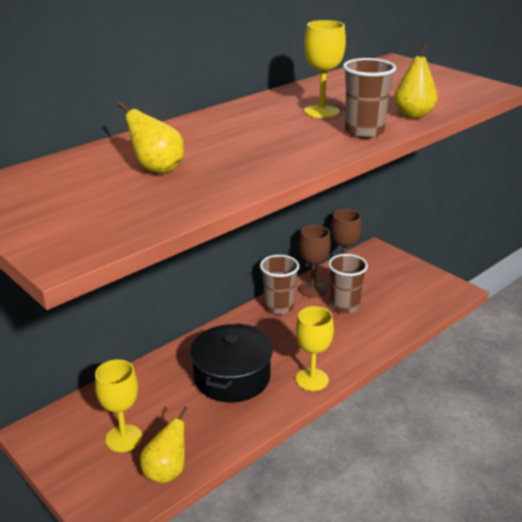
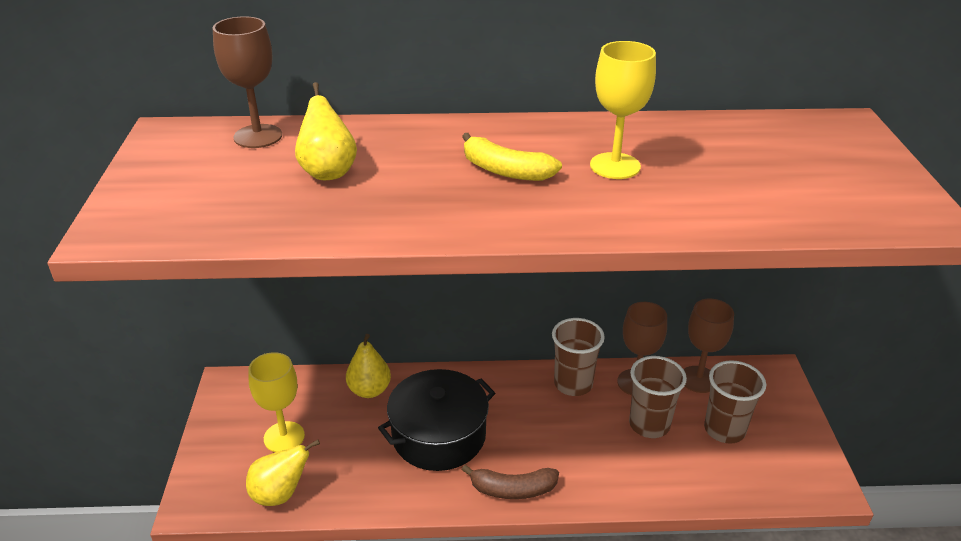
camera: 40 degrees right, 5 degrees up
yellow goblet [296,306,334,391] -> brown banana [462,465,559,499]
brown cup [343,58,396,139] -> brown cup moved to [704,360,766,443]
yellow pear [394,43,437,118] -> yellow pear moved to [346,334,391,398]
none -> brown goblet [213,16,282,148]
none -> yellow banana [462,133,562,181]

